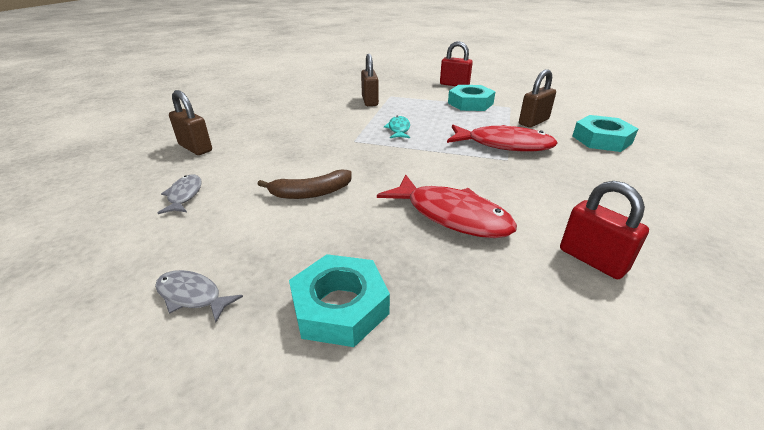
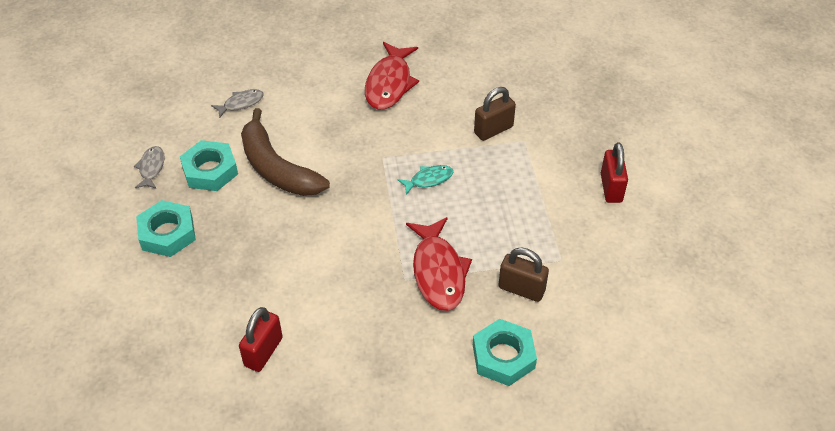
camera: 65 degrees right, 15 degrees up
brown padlock [169,90,212,155] -> none
brown banana [258,170,352,199] -> brown banana [241,108,330,196], size x1.71
red fish [377,175,517,238] -> red fish moved to [365,42,419,110]
turquoise nut [448,85,496,111] -> turquoise nut moved to [180,140,238,191]

